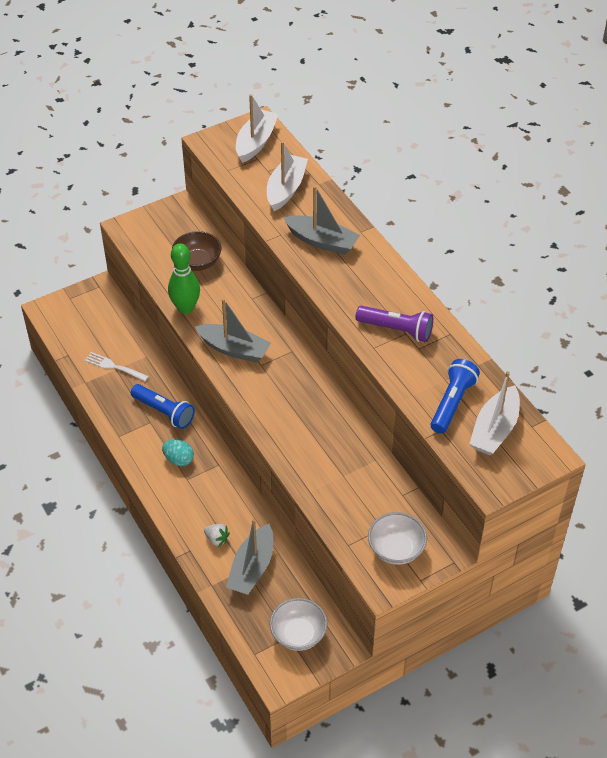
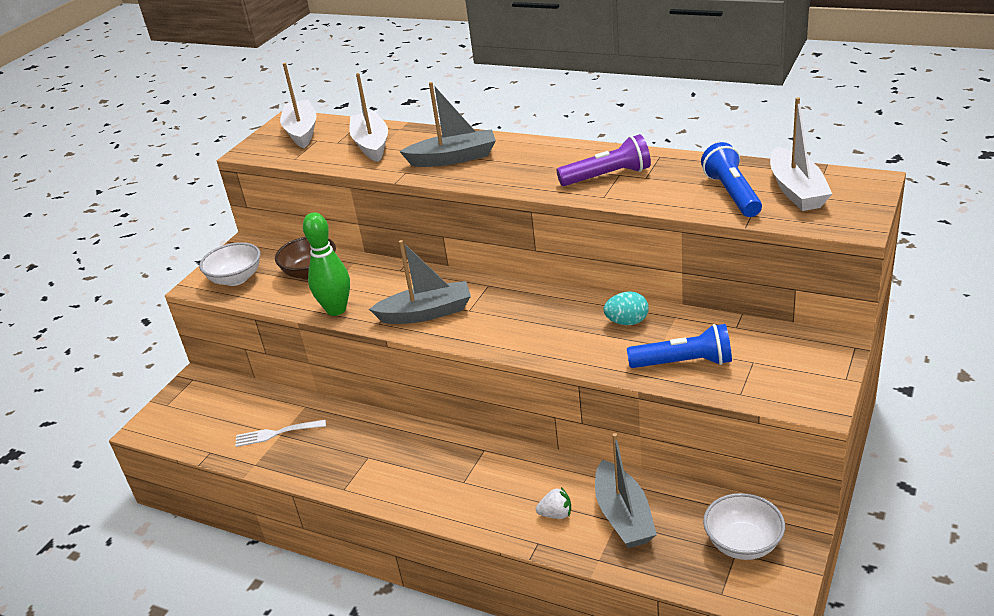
camera: 30 degrees left, 15 degrees down
blue flashlight [131,384,195,429] -> blue flashlight moved to [627,324,732,368]
turquoise egg [162,439,194,466] -> turquoise egg moved to [604,291,649,325]
white bowl [368,512,427,565] -> white bowl moved to [199,242,260,286]

